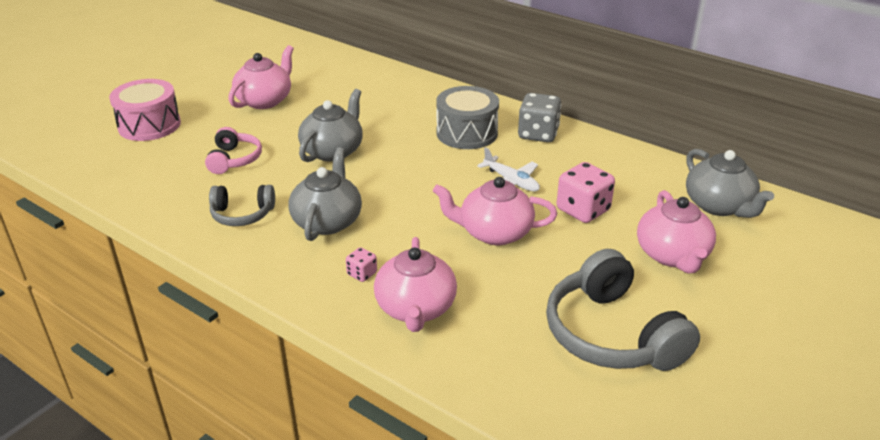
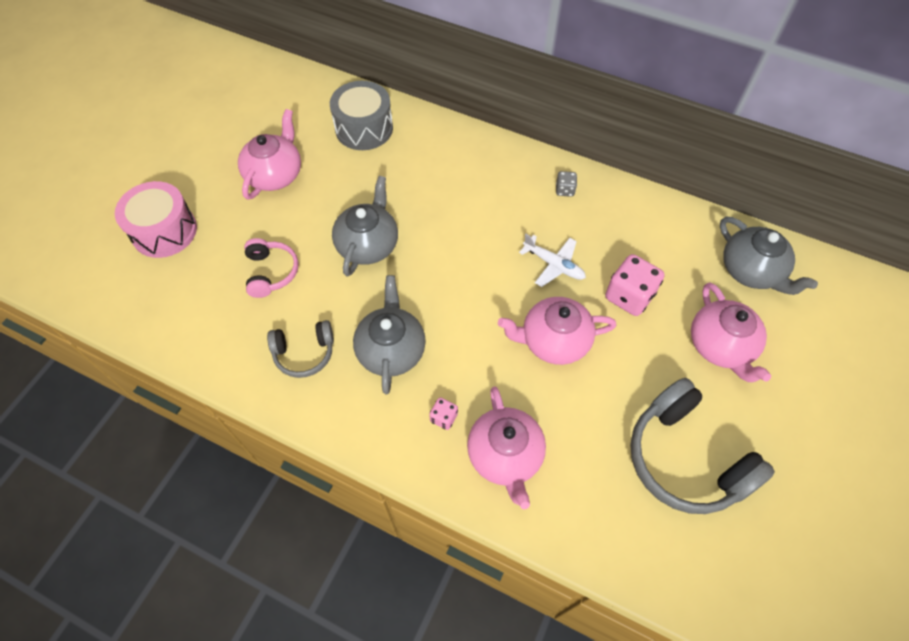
camera: 10 degrees left, 25 degrees up
grey drum [436,86,499,149] -> grey drum moved to [330,81,393,150]
grey dice [518,93,562,142] -> grey dice [556,171,577,197], size x0.50

